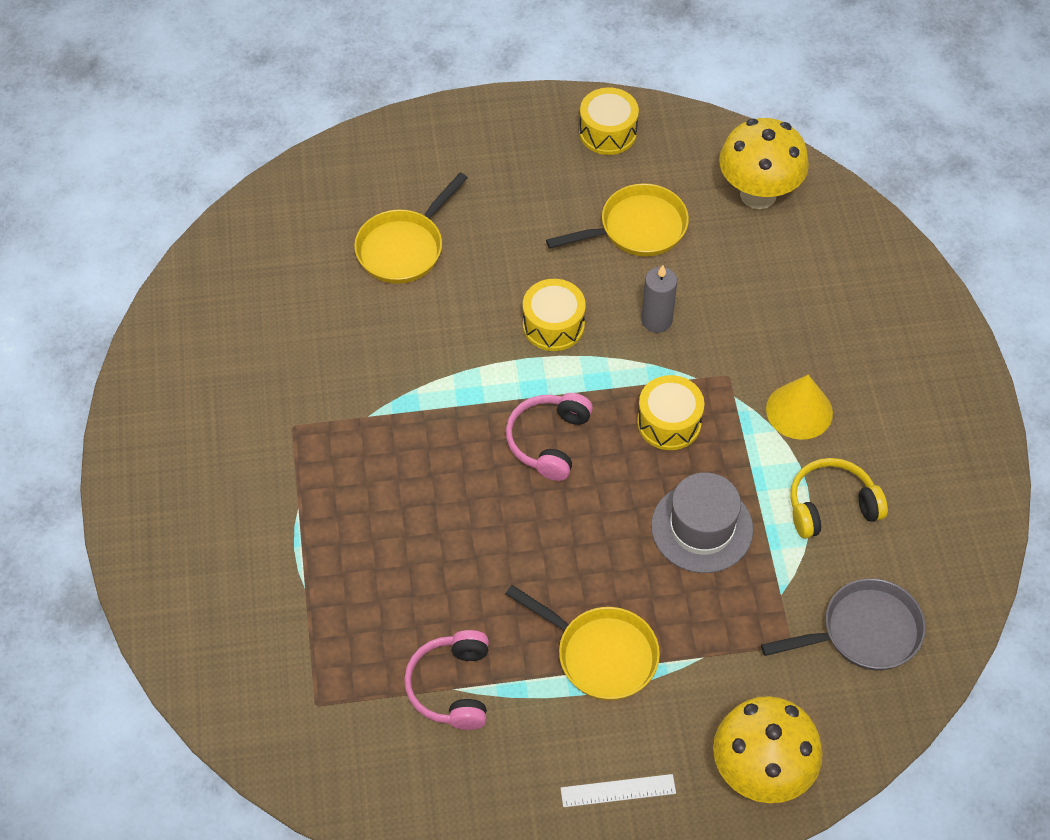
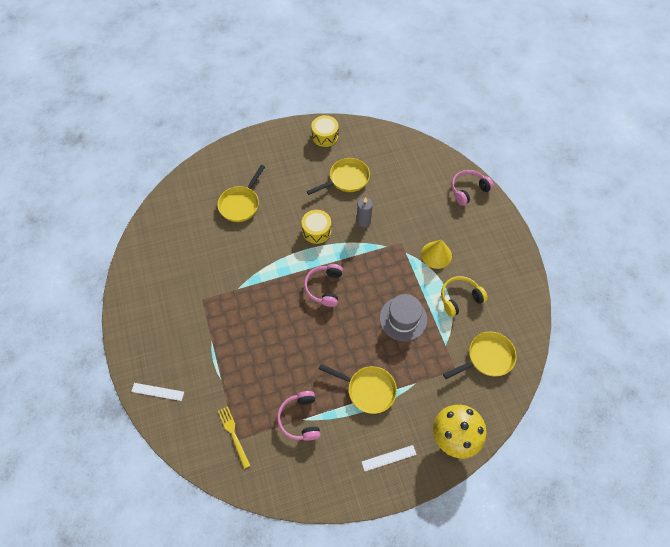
camera: 10 degrees left, 5 degrees up
yellow drum [637,375,704,450] -> none
yellow mushroom [719,118,809,209] -> none
grey pan [761,578,926,671] -> yellow pan [443,332,517,379]
none -> white ruler [131,383,184,401]
none -> yellow fork [218,406,251,469]
none -> pink headphones [451,170,494,206]

